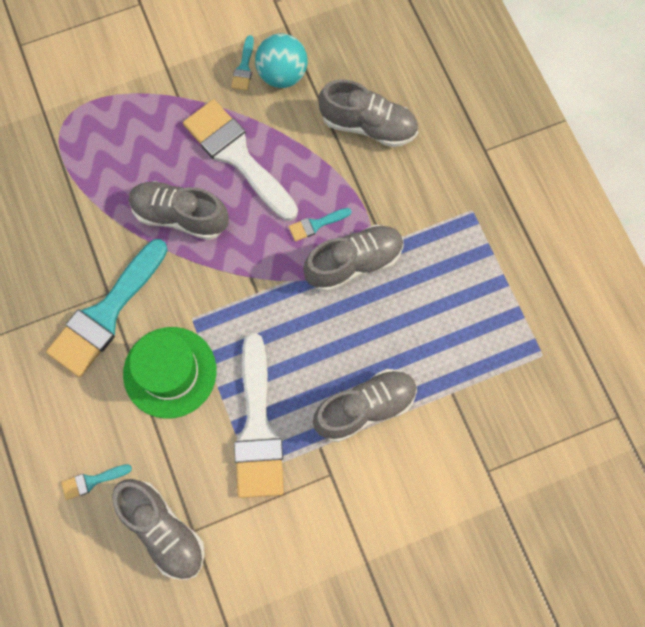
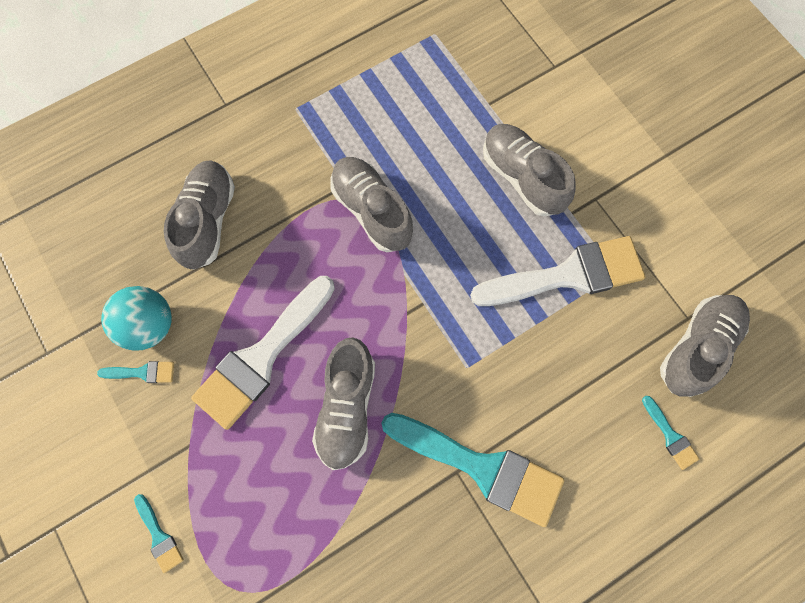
camera: 100 degrees left, 0 degrees up
green hat [123,327,216,419] -> none
turquoise brush [289,208,351,241] -> turquoise brush moved to [134,494,184,573]

